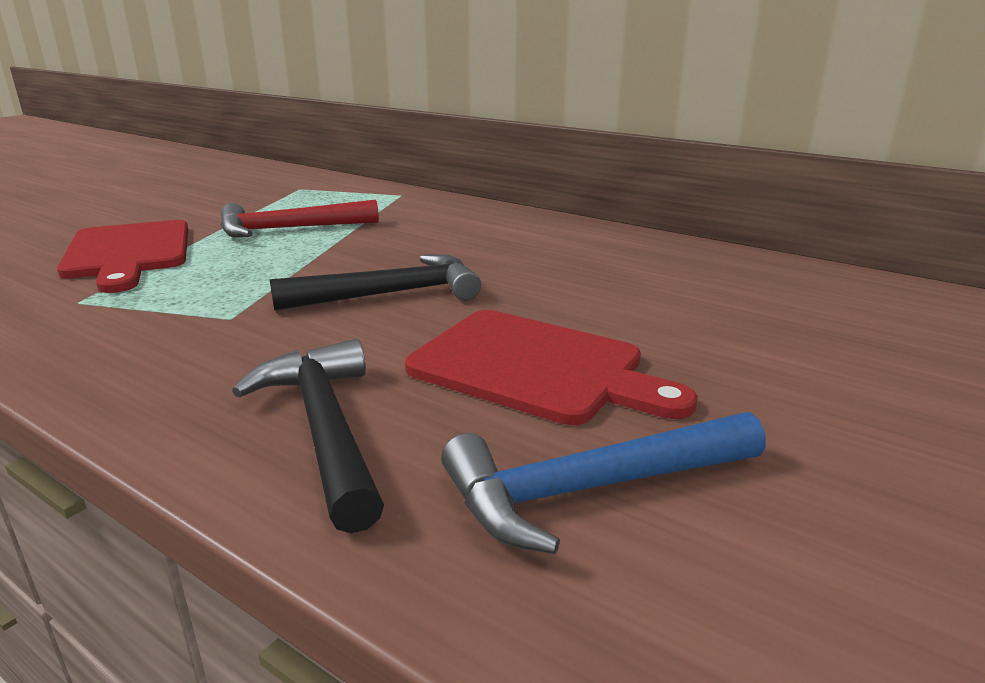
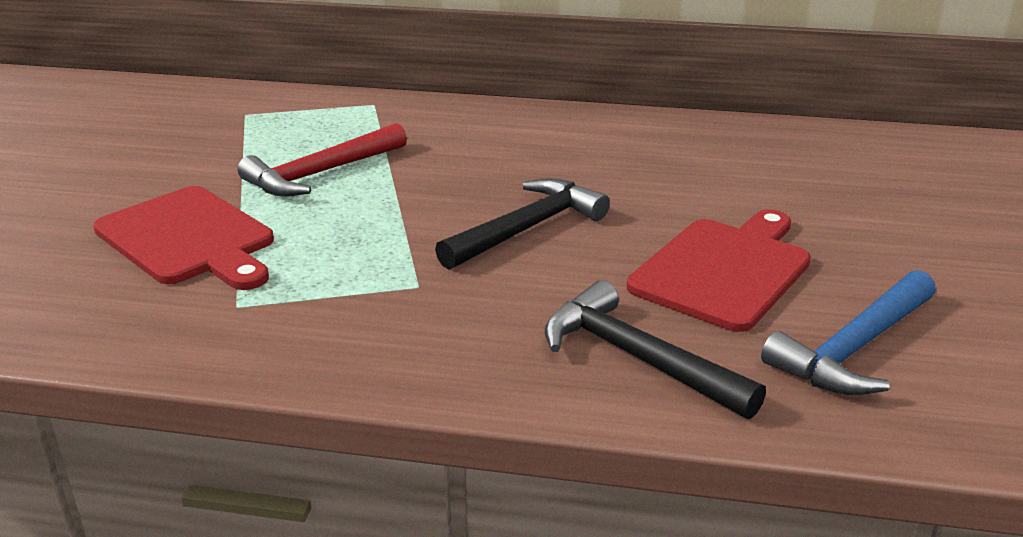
camera: 25 degrees left, 5 degrees up
red cutting board [405,310,698,425] -> red cutting board turned 60 degrees counterclockwise [627,209,811,332]

